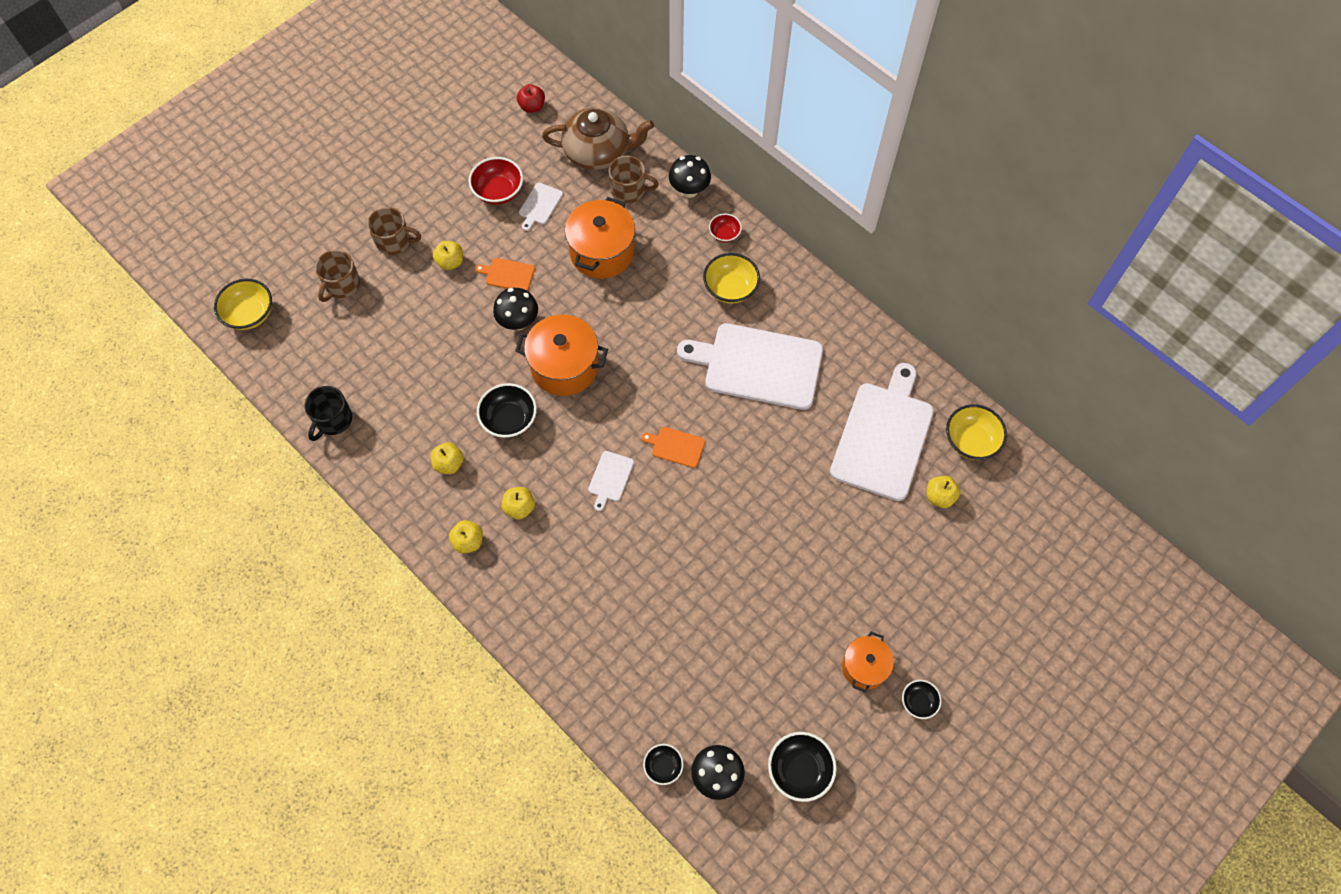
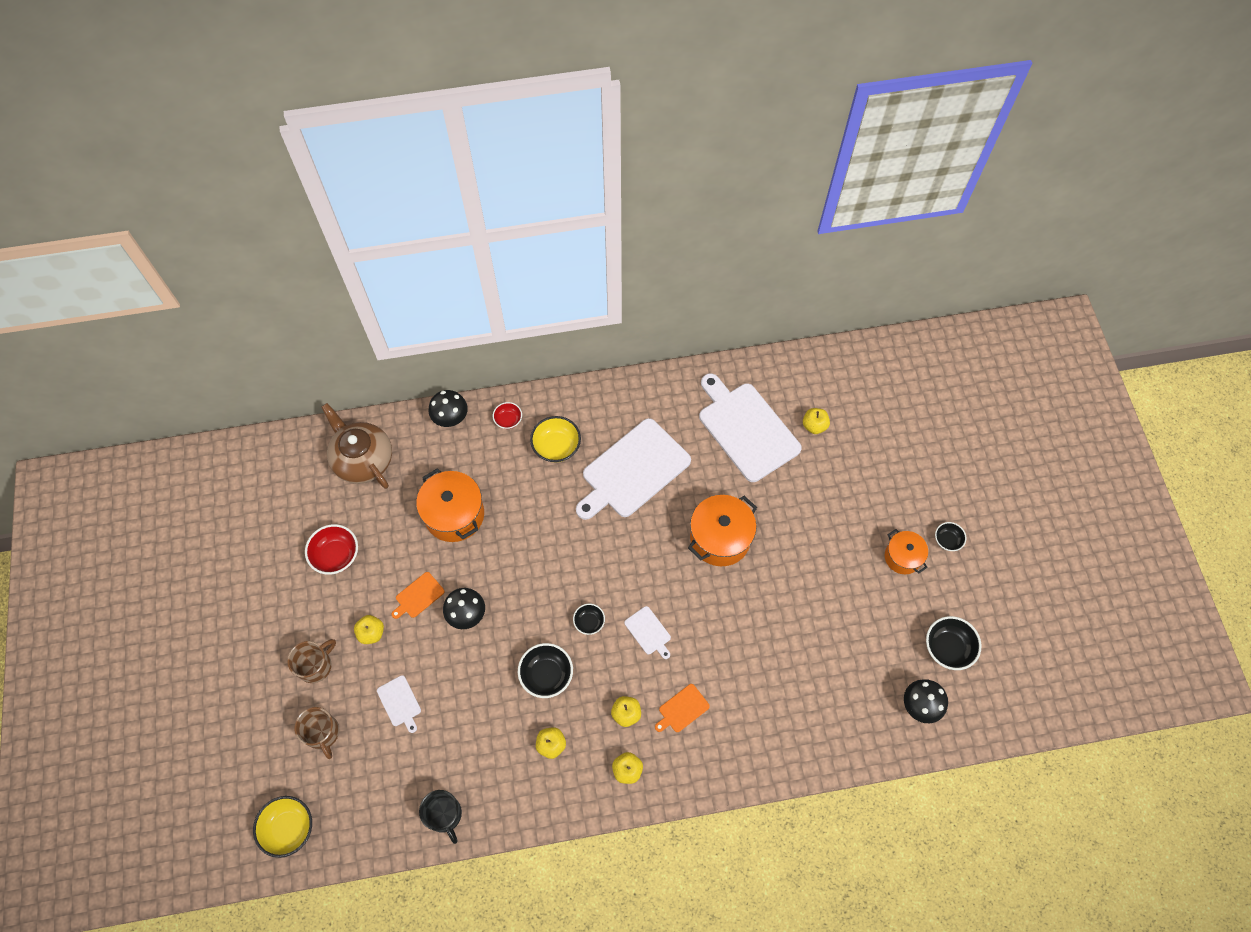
camera: 55 degrees left, 0 degrees up
orange pot [515,314,608,396] -> orange pot moved to [688,495,757,566]
red apple [517,84,545,113] -> none
white cutting board [519,183,563,231] -> white cutting board moved to [377,675,421,733]
brown teapot [542,107,654,170] -> brown teapot turned 75 degrees counterclockwise [321,403,392,489]
brown mug [609,156,659,203] -> none
orange cutting board [642,427,705,468] -> orange cutting board moved to [655,684,710,732]
black bowl [643,744,684,785] -> black bowl moved to [573,604,605,635]
yellow bowl [946,404,1007,460] -> none

